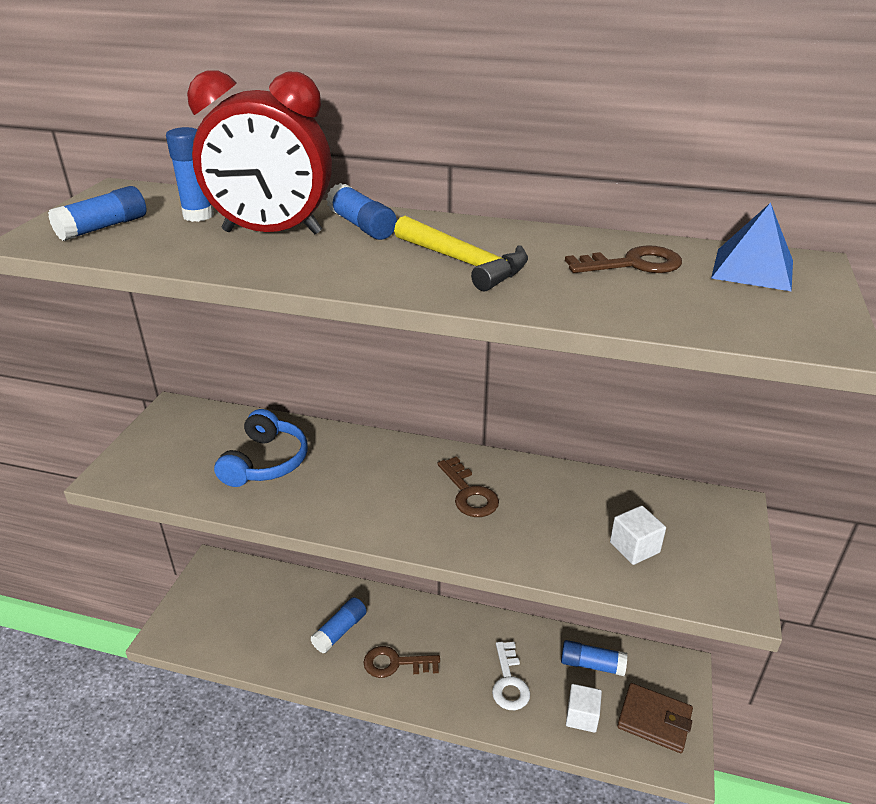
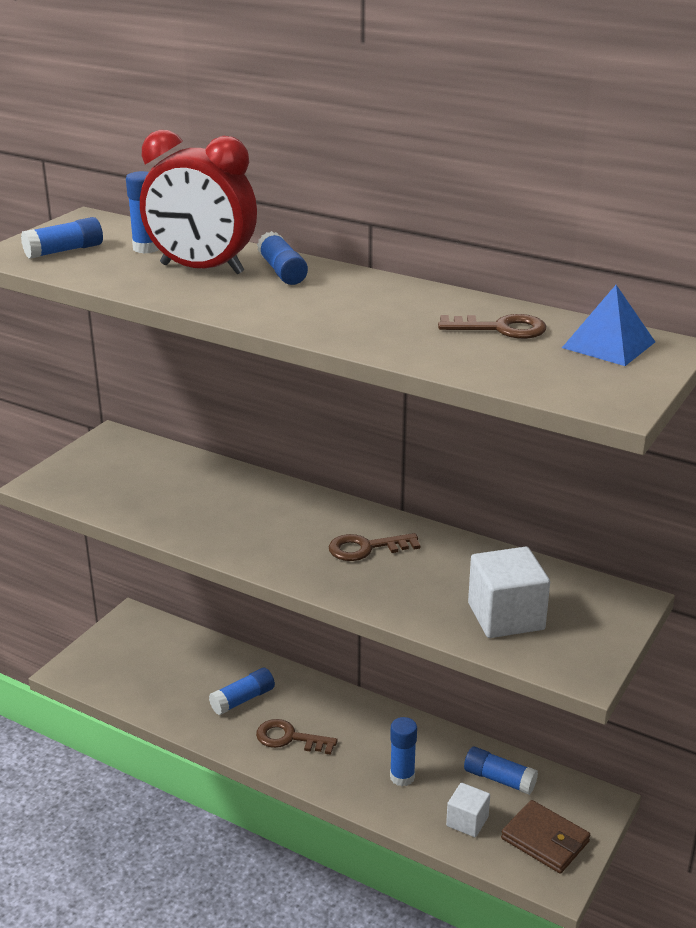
camera: 15 degrees right, 5 degrees down
blue headphones [214,409,308,487] -> none
yellow hammer [394,216,528,291] -> none
brown key [438,457,499,517] -> brown key turned 90 degrees clockwise [328,533,420,561]
white key [492,642,530,710] -> blue glue stick [390,717,417,786]
white cube [610,505,666,565] -> white cube [468,547,550,638], size x1.68

